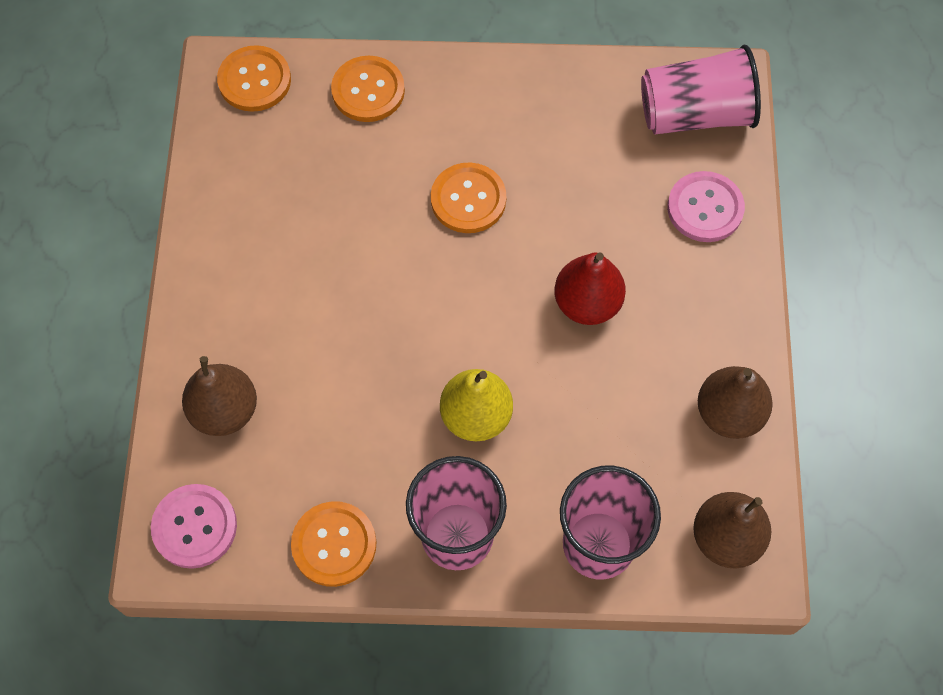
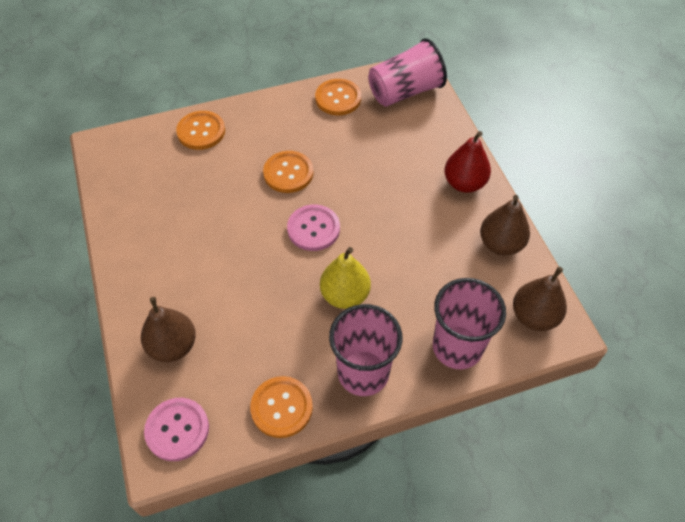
camera: 20 degrees left, 10 degrees down
orange button [217,45,291,112] -> orange button moved to [315,79,361,115]
red pear [554,252,626,325] -> red pear moved to [444,131,491,193]
pink button [667,171,745,242] -> pink button moved to [287,204,340,251]

